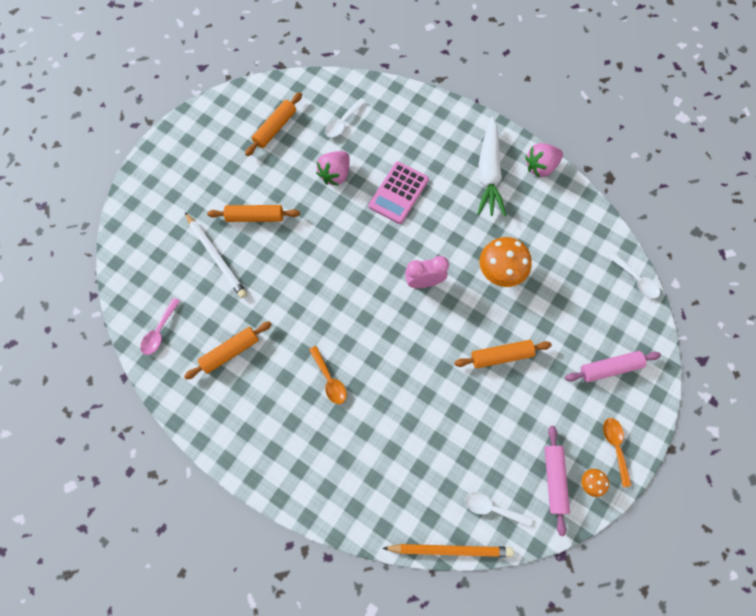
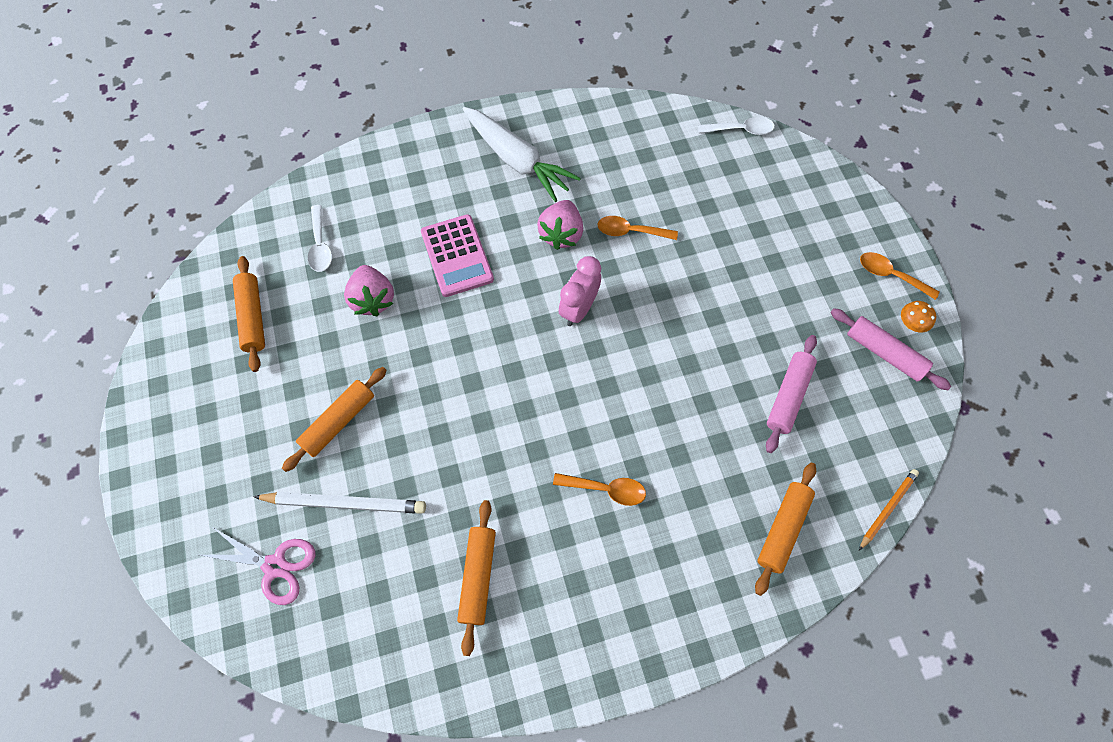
camera: 50 degrees left, 5 degrees down
pink spoon [140,298,180,355] -> none
orange pencil [382,544,514,557] -> orange pencil [859,469,919,550], size x0.61
orange rolling pin [454,340,552,368] -> orange rolling pin moved to [755,463,816,596]
white spoon [465,492,532,527] -> none
orange mushroom [480,237,532,287] -> orange spoon [597,216,678,240]
pink strawberry [525,143,563,177] -> pink strawberry moved to [537,200,583,250]
pink rolling pin [565,351,661,382] -> pink rolling pin moved to [766,335,817,453]
none -> pink scissors [200,526,316,605]

